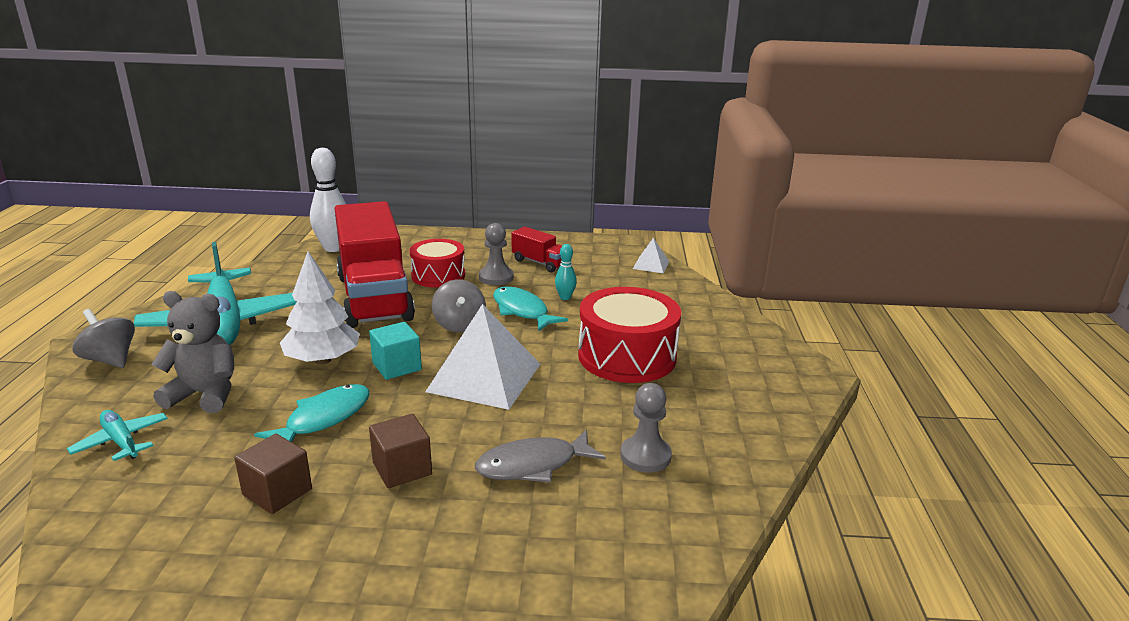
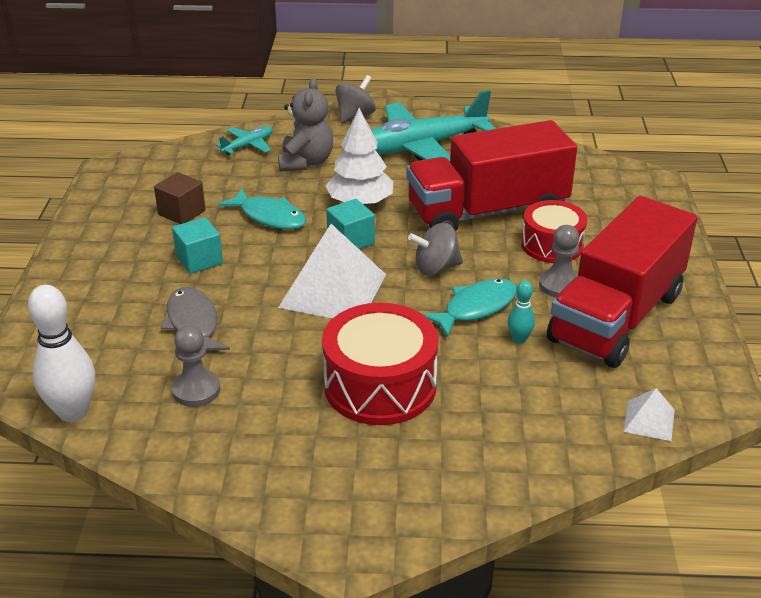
camera: 90 degrees right, 10 degrees up
white bowling pin [310,148,346,252] -> white bowling pin moved to [28,285,95,422]
brown cube [369,414,432,488] -> turquoise cube [172,217,223,274]
red truck [512,227,562,272] -> red truck [547,196,697,368], size x2.31

